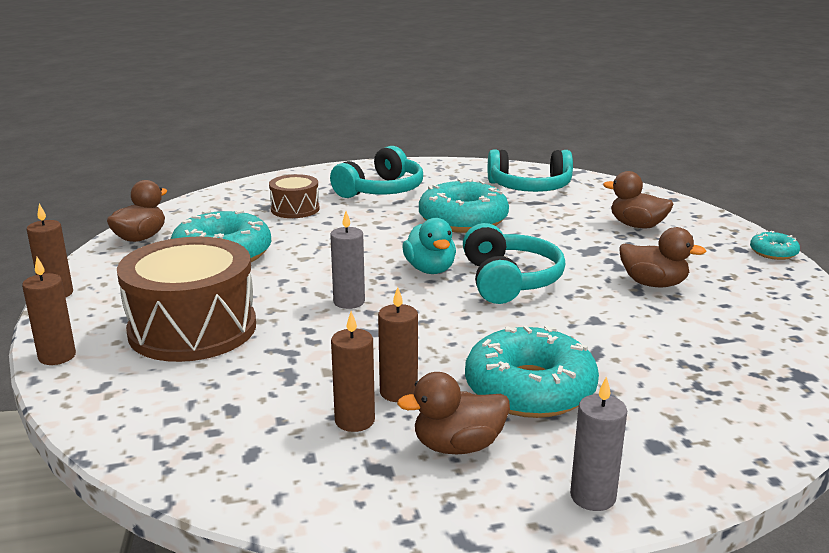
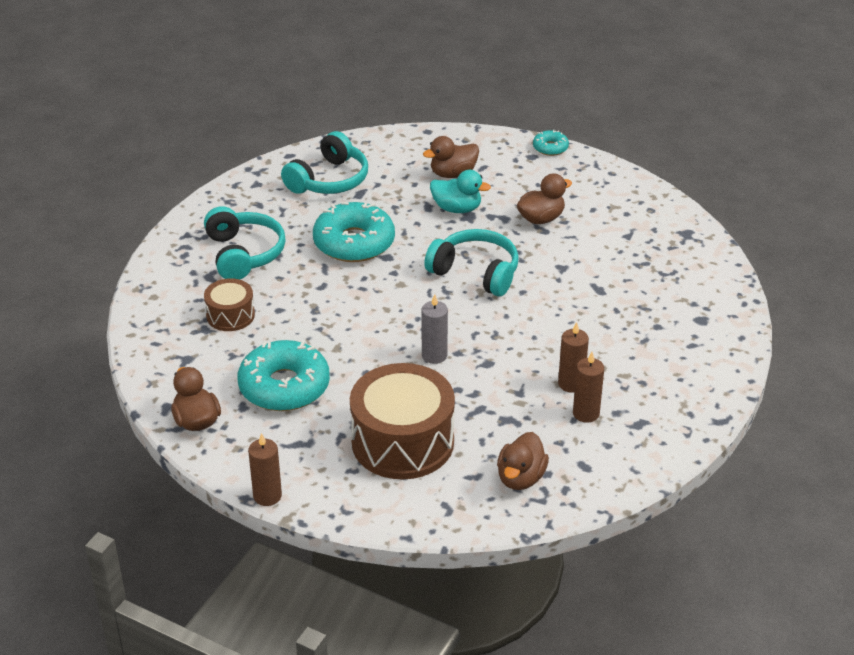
camera: 55 degrees left, 15 degrees up
brown candle [22,257,76,365] -> none
brown duck [397,372,510,454] -> brown duck moved to [497,432,549,490]
turquoise duck [402,218,456,274] -> turquoise duck moved to [430,170,491,213]
turquoise donut [465,325,599,418] -> none
grey candle [570,376,627,511] -> none

